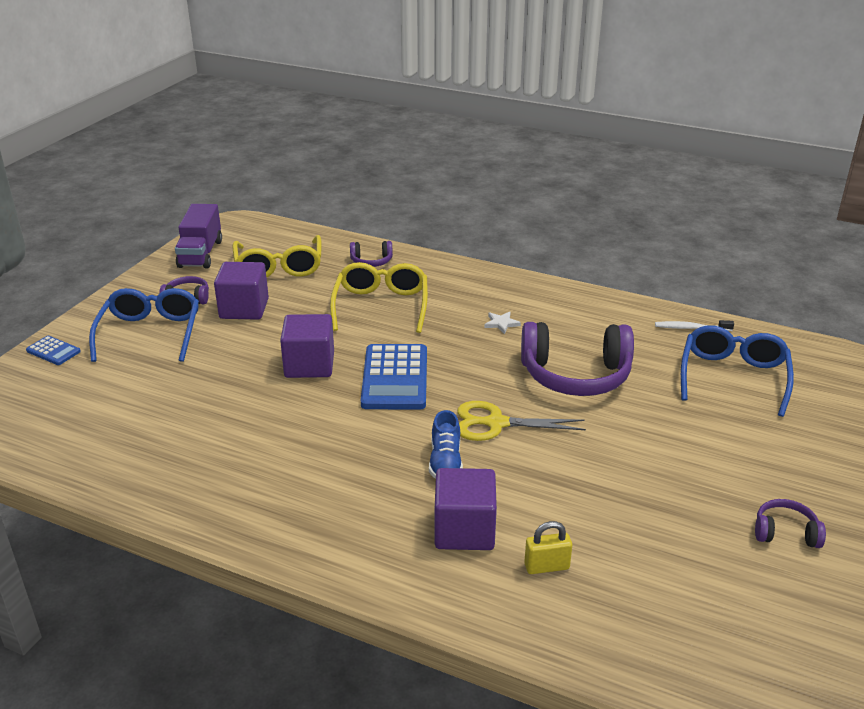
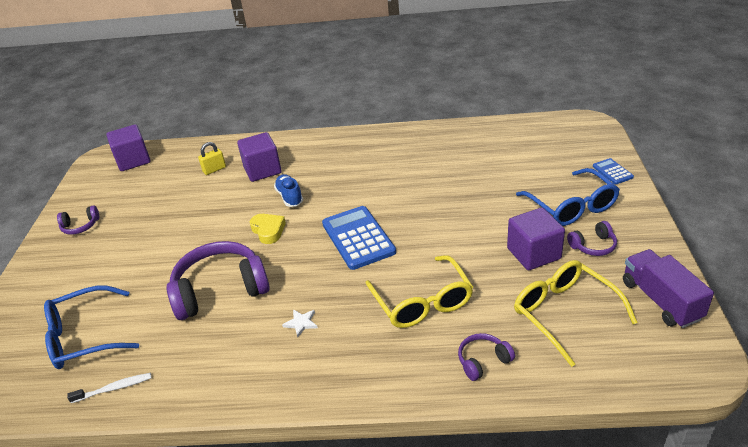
camera: 160 degrees right, 5 degrees up
blue calculator [26,336,81,365] -> blue calculator turned 60 degrees clockwise [593,158,634,184]
purple cube [280,314,334,378] -> purple cube moved to [106,124,151,171]
yellow scissors [457,401,586,441] -> yellow heart [250,214,286,244]
blue glasses [681,325,794,417] -> blue glasses turned 75 degrees clockwise [44,286,139,369]

